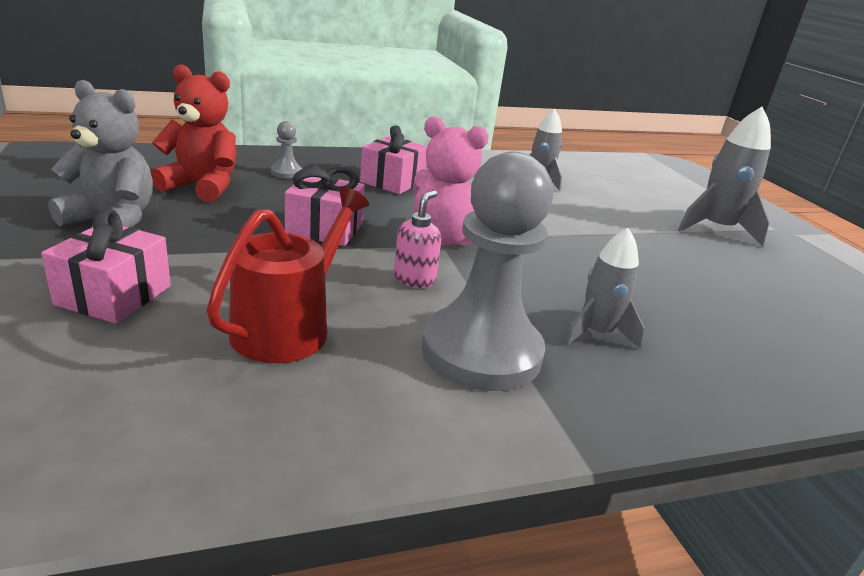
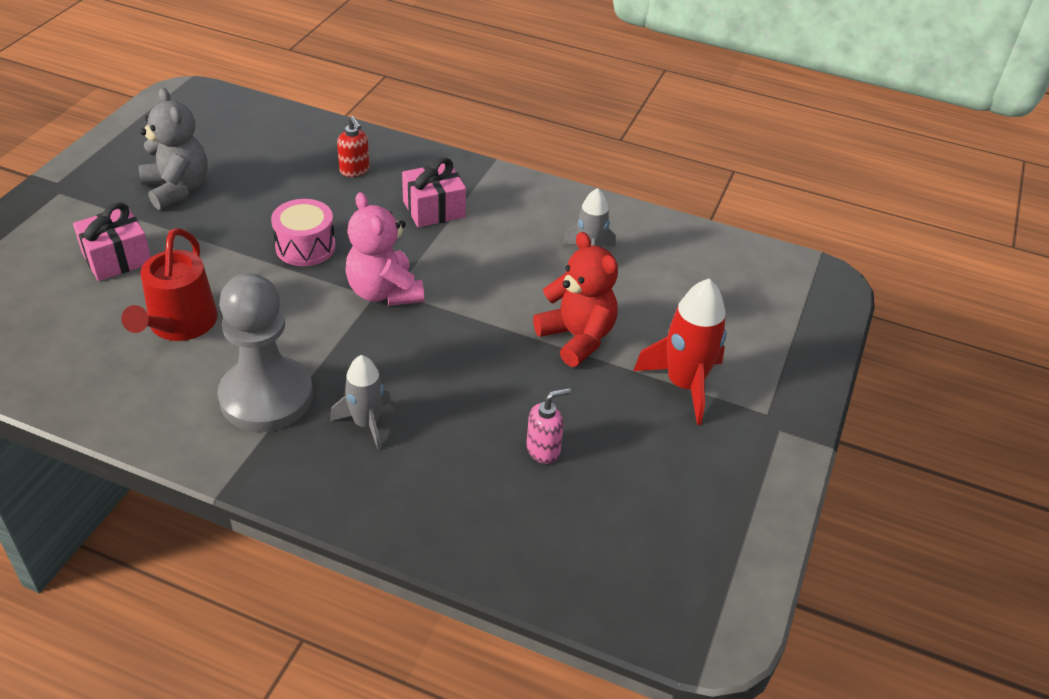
camera: 40 degrees right, 15 degrees up
red teddy bear [151,64,236,202] -> red teddy bear moved to [533,232,618,367]
red watering can [207,187,369,363] -> red watering can turned 120 degrees clockwise [121,228,218,341]
grey pawn [271,121,302,179] -> red soap dispenser [337,116,370,177]
pink gift [285,167,365,246] -> pink drum [271,199,336,266]
pink soap dispenser [394,190,441,288] -> pink soap dispenser moved to [527,388,571,464]
grey rocket [678,107,771,246] -> red rocket [633,279,727,425]

